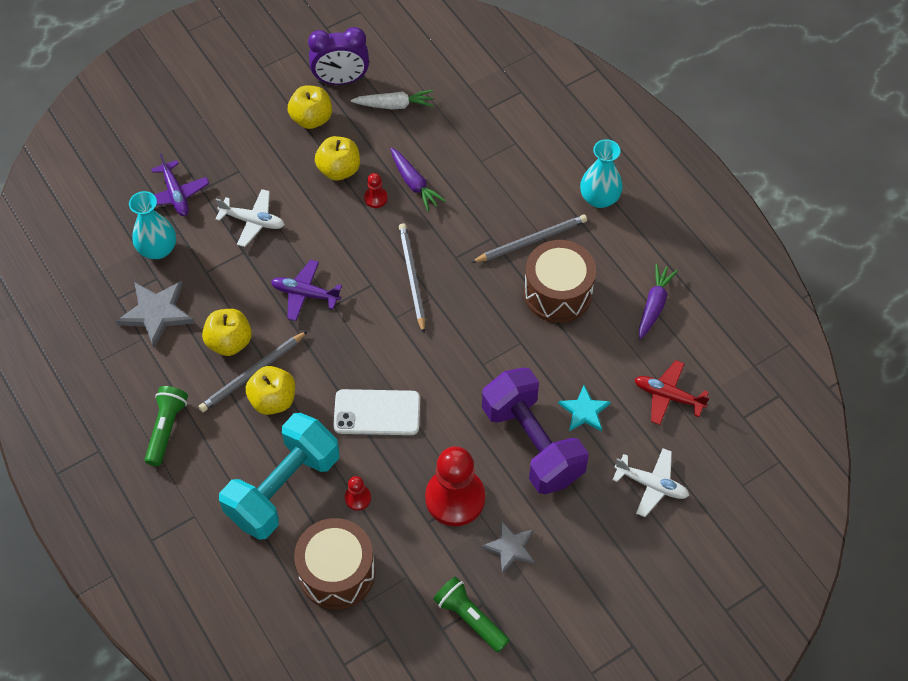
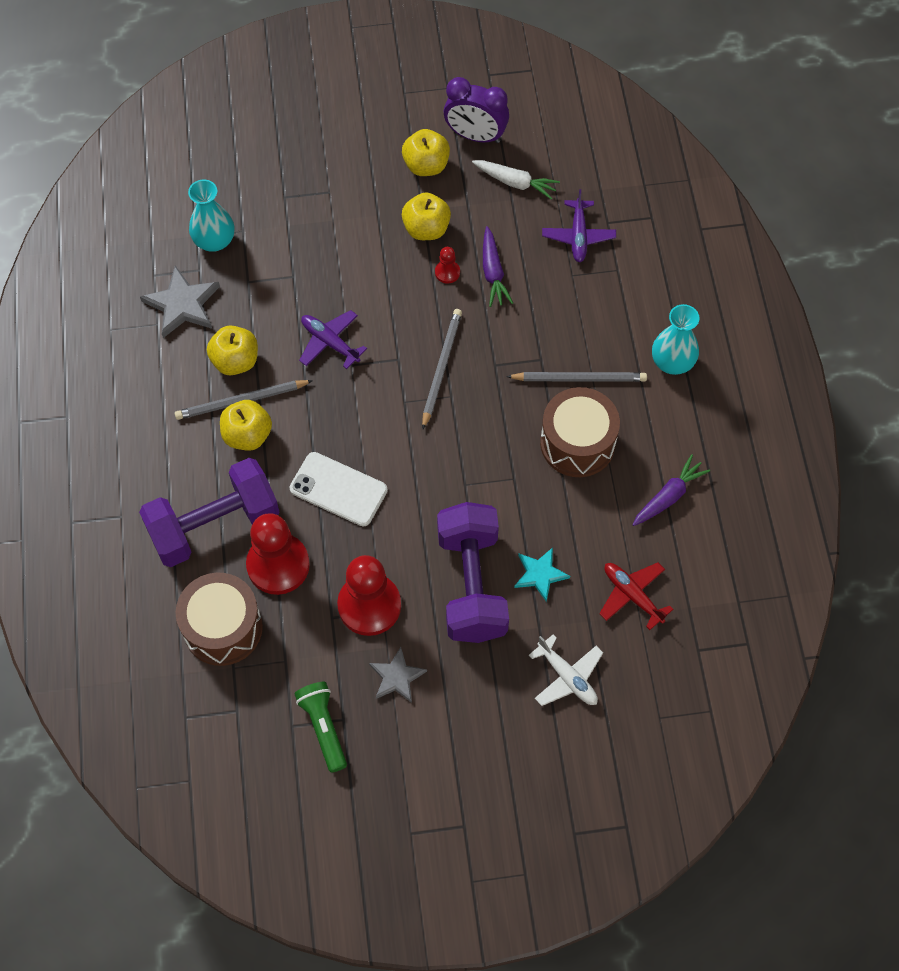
camera: 25 degrees right, 5 degrees up
green flashlight [144,386,188,466] -> none
purple plane [151,153,209,216] -> purple plane moved to [542,189,616,262]
white plane [215,189,285,247] -> none
turquoise dumbbell [219,413,339,540] -> purple dumbbell [139,458,279,567]
red pawn [345,476,371,511] -> red pawn [246,513,310,595], size x2.28

